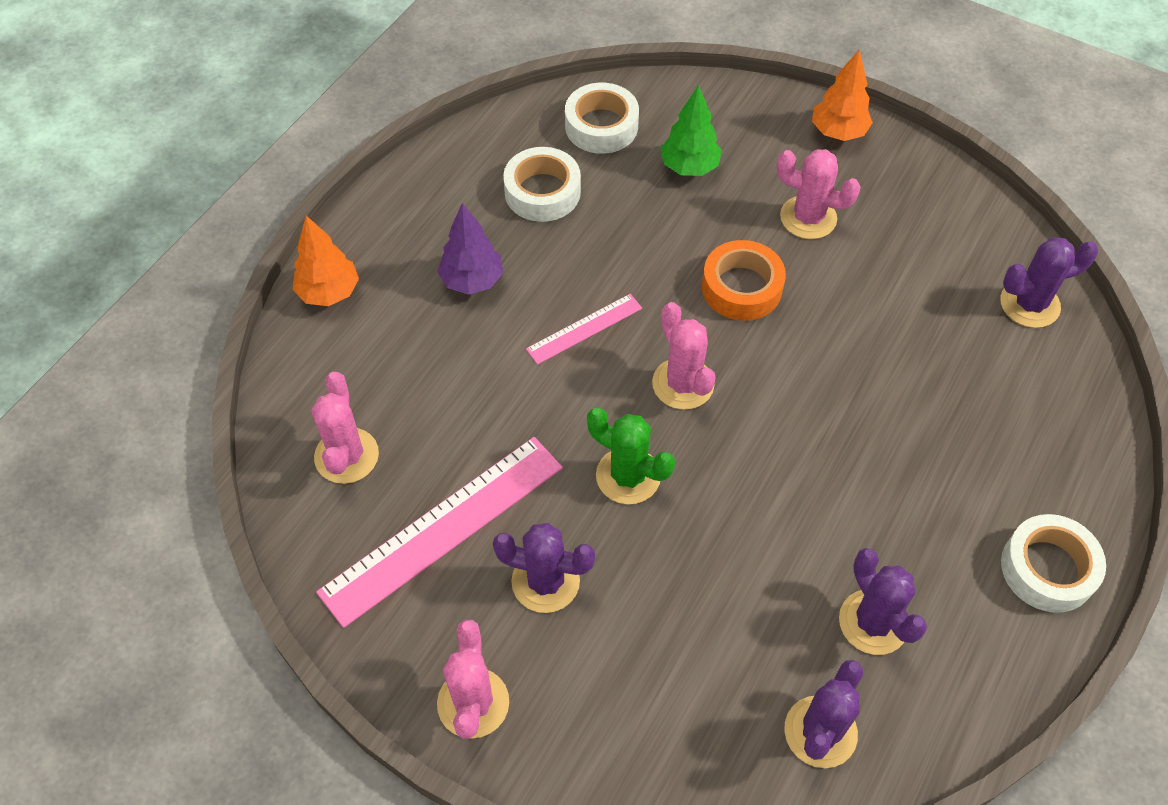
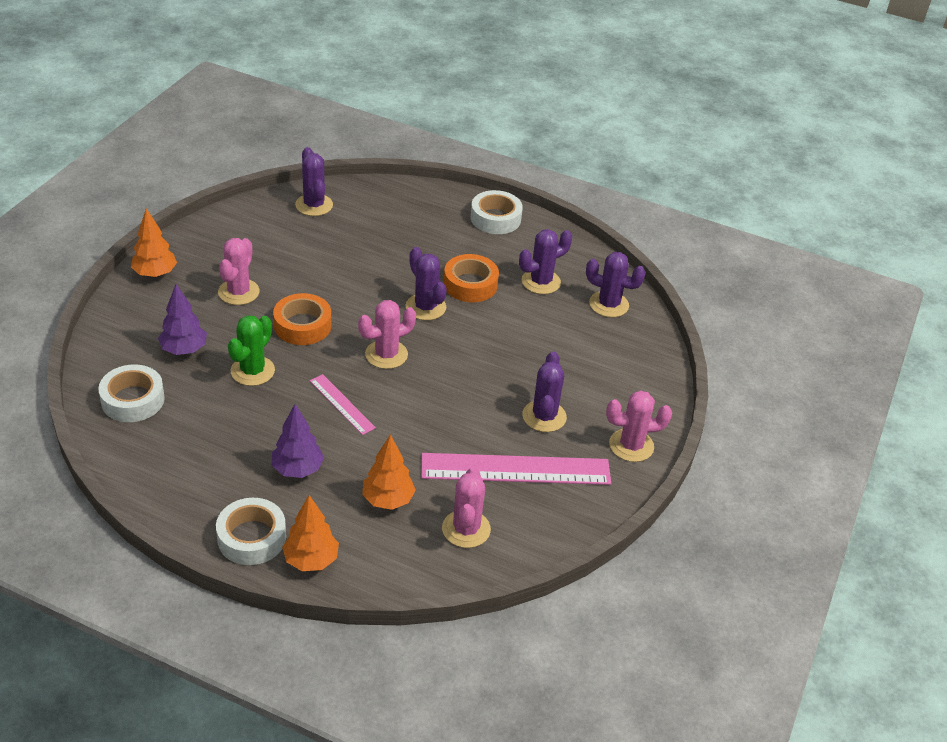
camera: 100 degrees left, 15 degrees down
pink cactus [311,372,379,484] -> pink cactus turned 75 degrees counterclockwise [442,467,491,548]
pink ruler [316,437,563,628] -> pink ruler turned 45 degrees counterclockwise [421,453,611,485]
white tape [503,147,581,222] -> white tape moved to [216,498,286,565]
green cactus [587,408,675,504] -> green cactus moved to [228,315,275,386]
green tree [660,85,722,176] -> purple tree [158,284,207,355]
none -> orange tree [362,434,416,510]
none -> purple cactus [405,247,447,320]
none -> orange tape [444,254,499,302]

